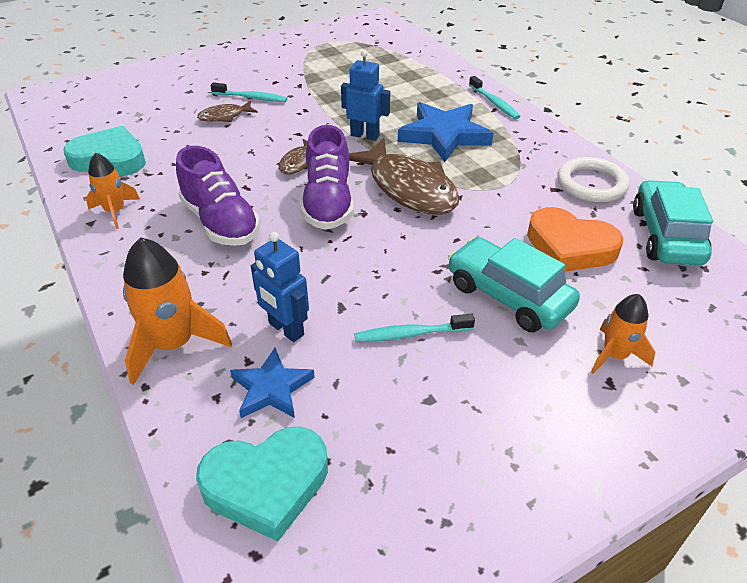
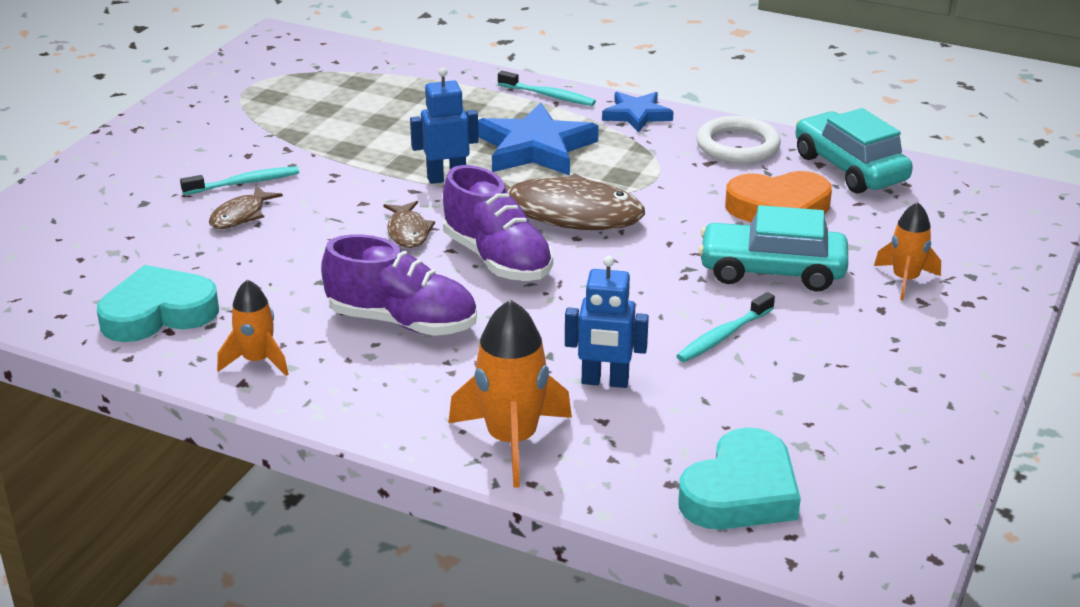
camera: 35 degrees left, 10 degrees down
blue star [230,348,315,418] -> blue star moved to [602,92,674,133]

